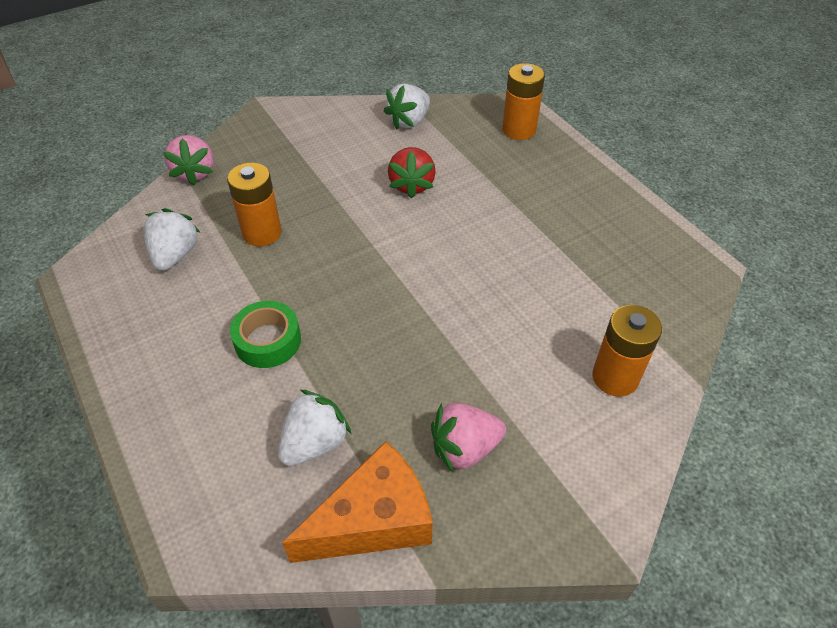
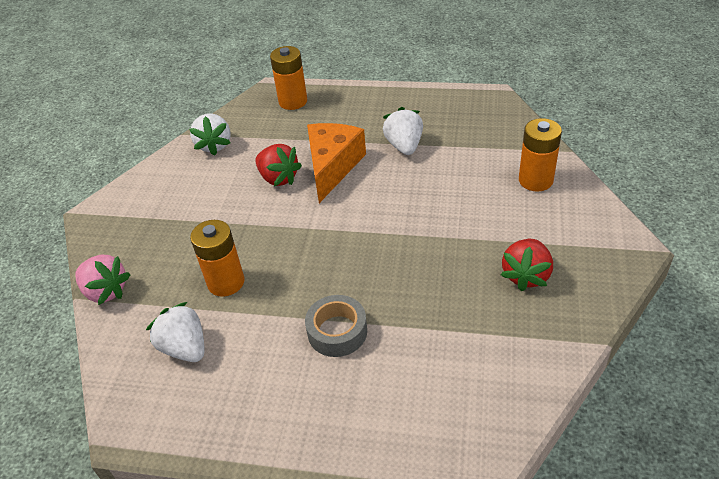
camera: 45 degrees left, 5 degrees down
green tape [230,301,301,368] -> grey tape [305,295,367,357]
white strawberry [278,390,351,466] -> white strawberry moved to [383,107,423,155]
orange cheese [282,441,433,563] -> orange cheese moved to [307,123,366,203]
pink strawberry [431,403,506,473] -> red strawberry [501,239,553,291]

